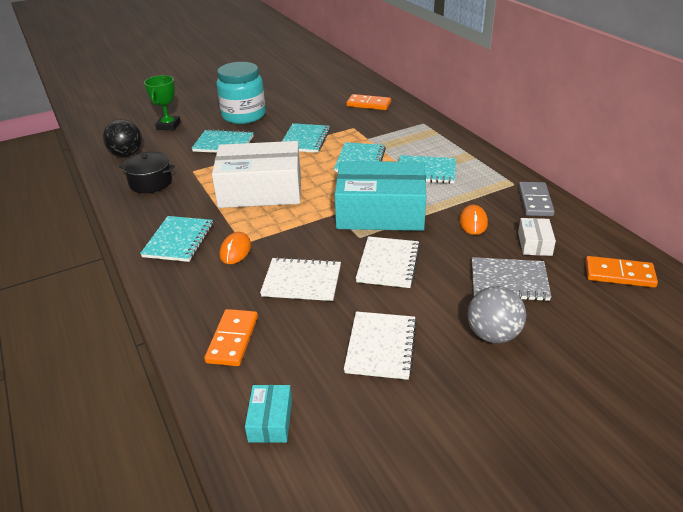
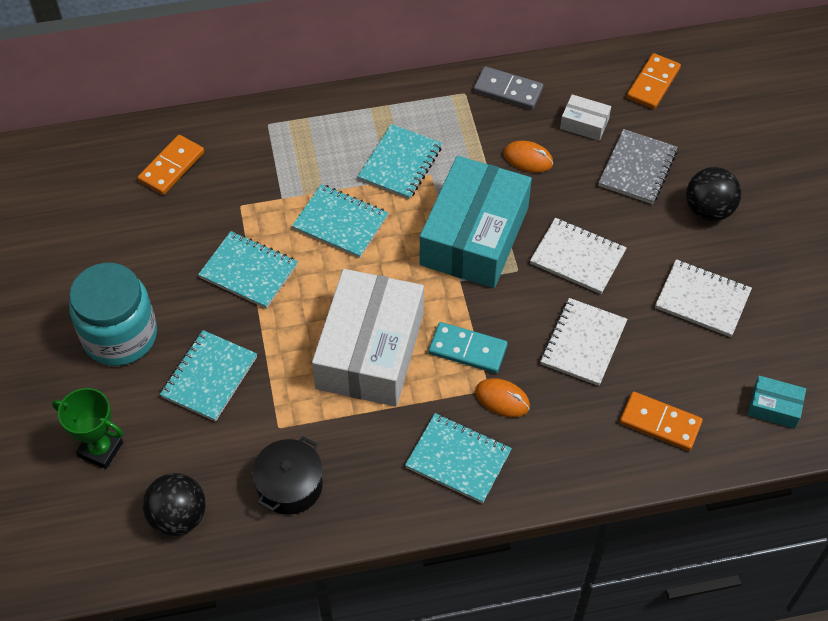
camera: 75 degrees left, 20 degrees up
grey ball [467,286,526,343] -> black ball [686,167,742,221]
none -> turquoise domino [428,322,508,373]

